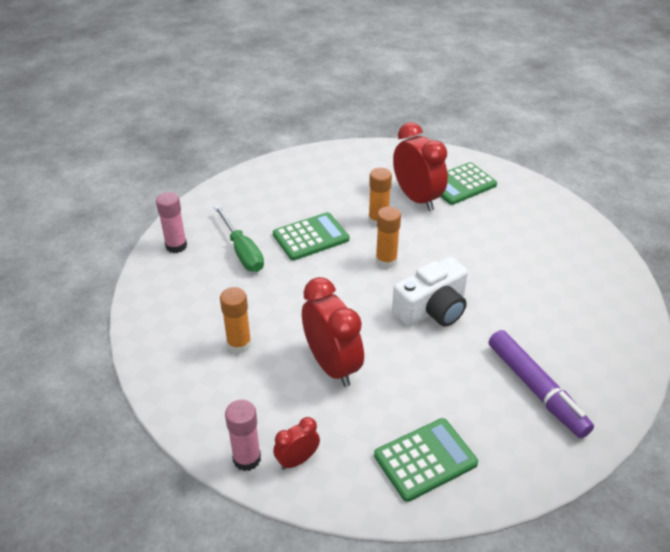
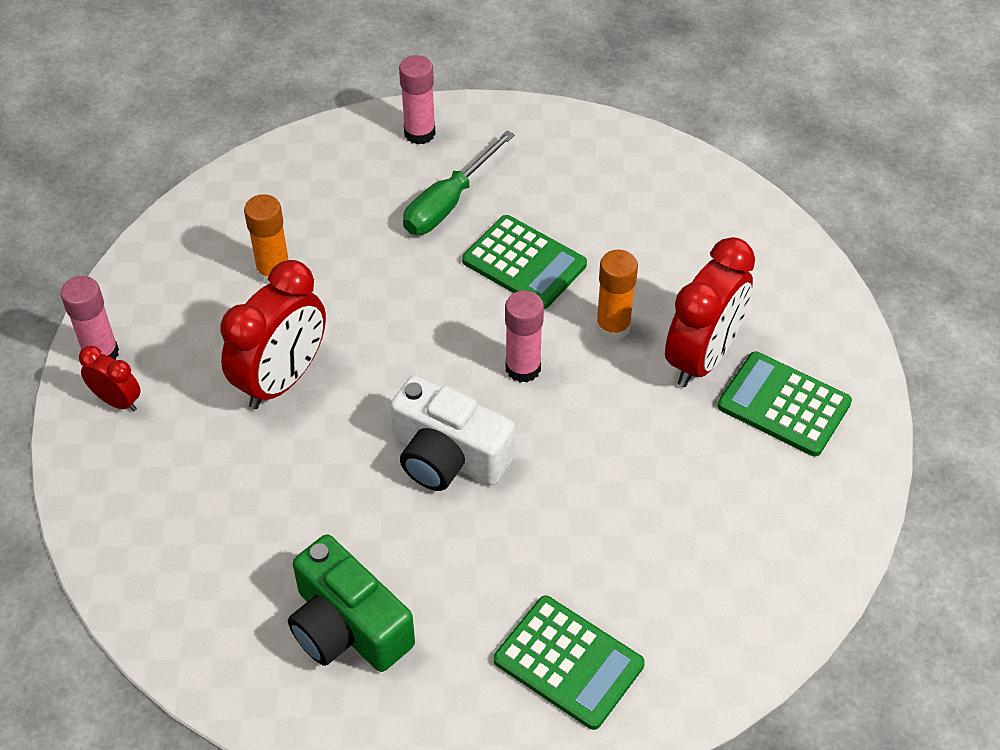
camera: 65 degrees right, 10 degrees up
green calculator [374,418,478,502] -> green calculator moved to [494,596,645,730]
orange glue stick [376,206,401,269] -> pink glue stick [505,291,544,383]
purple marker [489,330,594,438] -> green camera [288,535,415,672]

